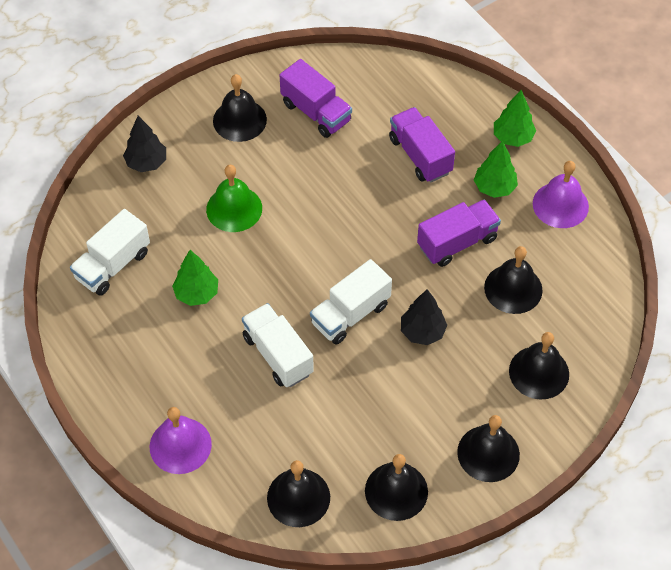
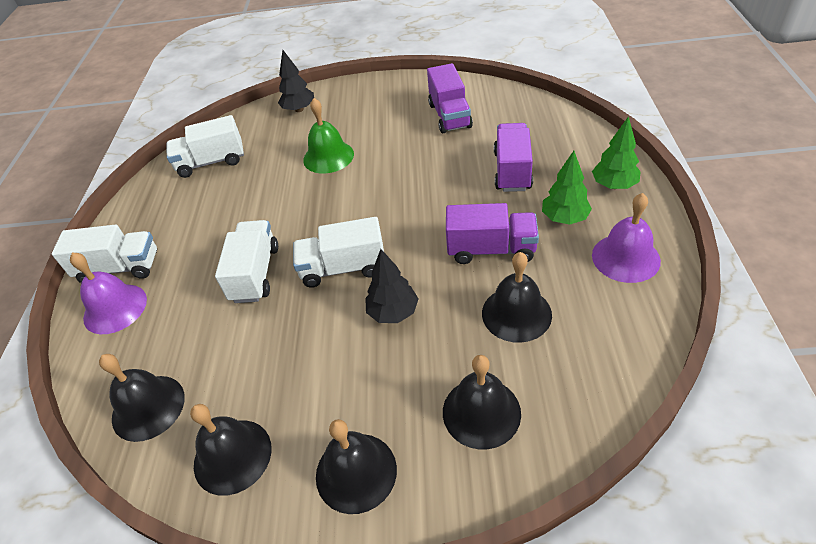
camera: 40 degrees right, 10 degrees down
green tree [172,250,218,306] -> none
black bell [213,74,267,142] -> none
none -> white truck [52,225,157,283]

